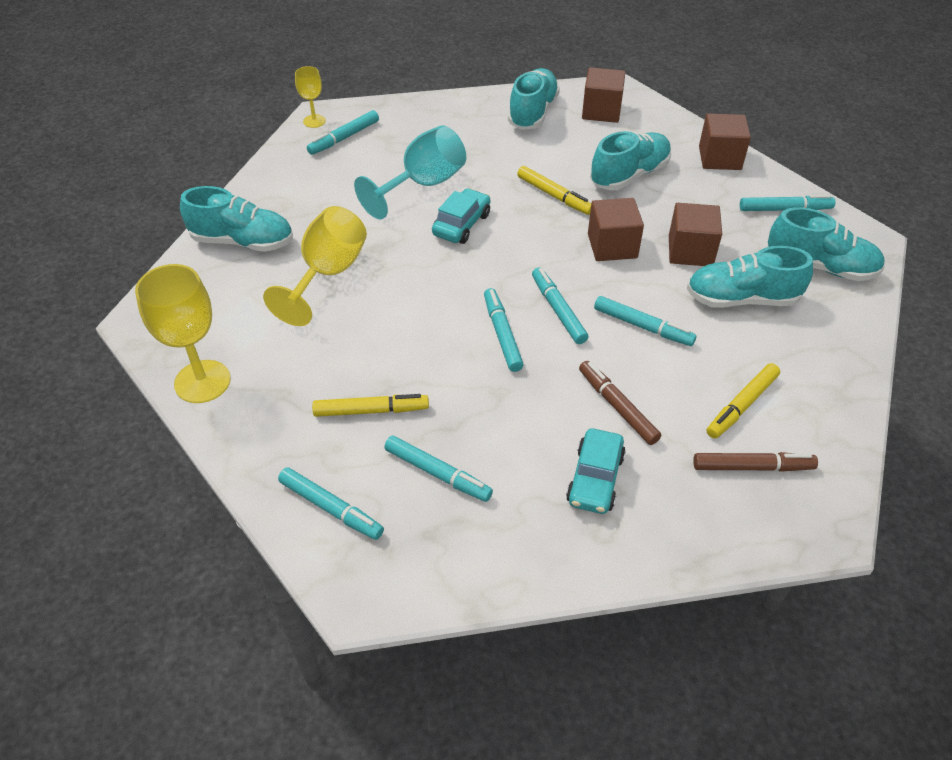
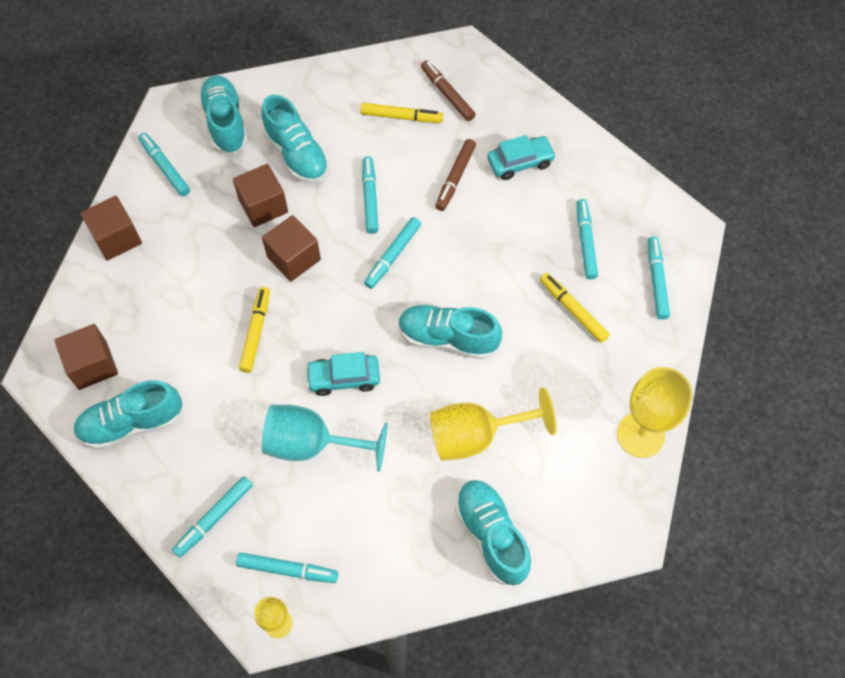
camera: 125 degrees left, 15 degrees up
turquoise marker [484,288,524,372] -> turquoise marker moved to [172,476,253,557]
turquoise shoe [590,131,671,190] -> turquoise shoe moved to [399,305,502,360]

